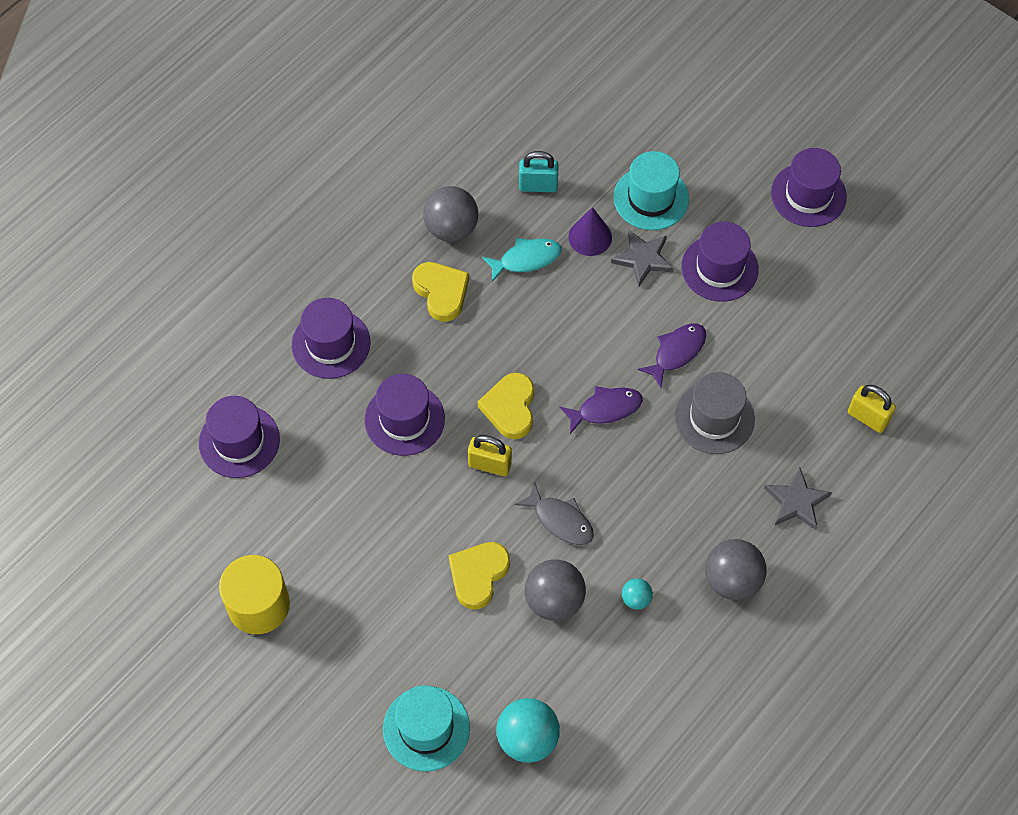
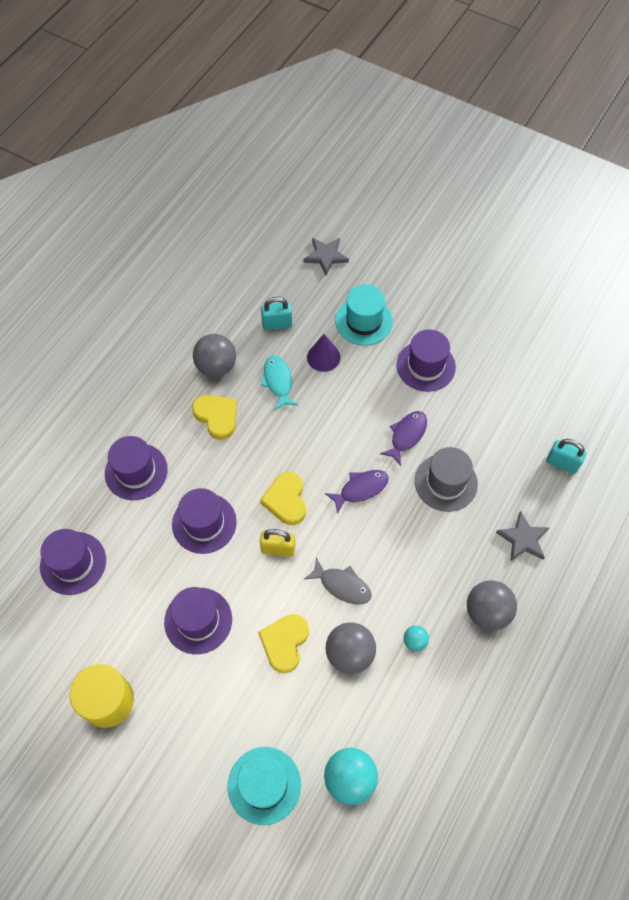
camera: 10 degrees left, 0 degrees up
turquoise fish [482,238,562,282] -> turquoise fish turned 75 degrees counterclockwise [260,356,298,410]
grey star [611,230,674,287] -> grey star moved to [303,238,349,275]
purple hat [771,148,847,227] -> purple hat moved to [164,587,232,654]
yellow padlock [848,385,896,433] -> turquoise padlock [546,439,586,474]

